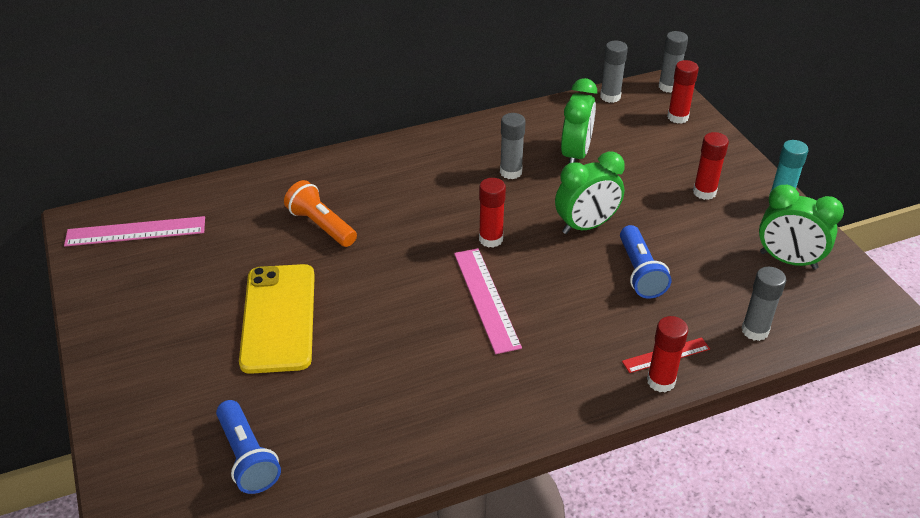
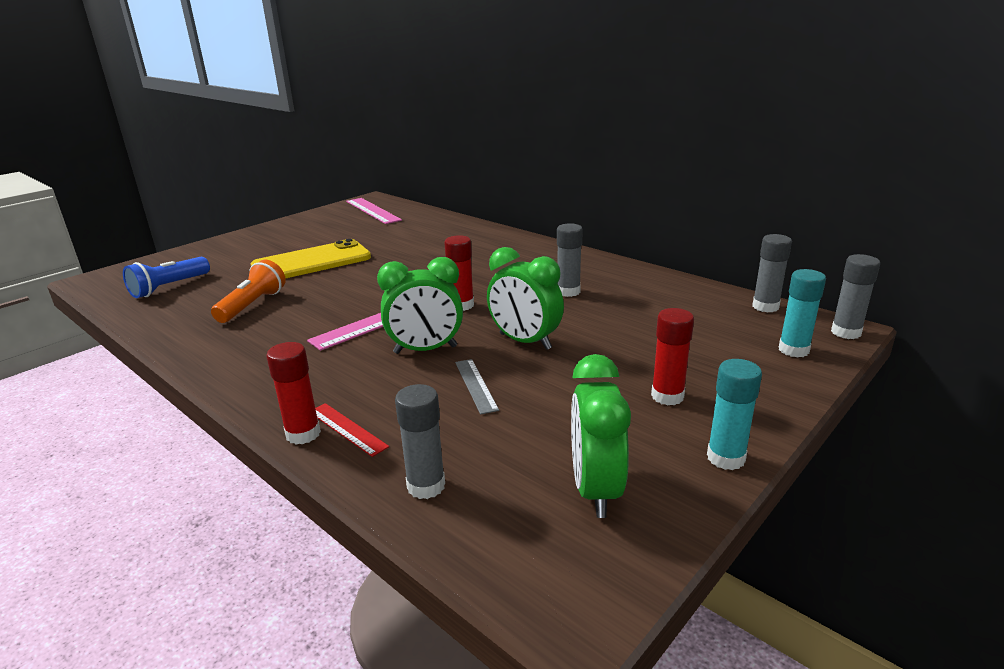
camera: 65 degrees right, 15 degrees down
orange flashlight [284,180,357,247] -> orange flashlight moved to [211,260,286,323]
green clock [561,78,597,163] -> green clock moved to [377,257,463,354]
blue flashlight [620,225,671,298] -> grey ruler [455,359,499,415]
red glue stick [667,60,699,124] -> turquoise glue stick [779,269,826,358]

